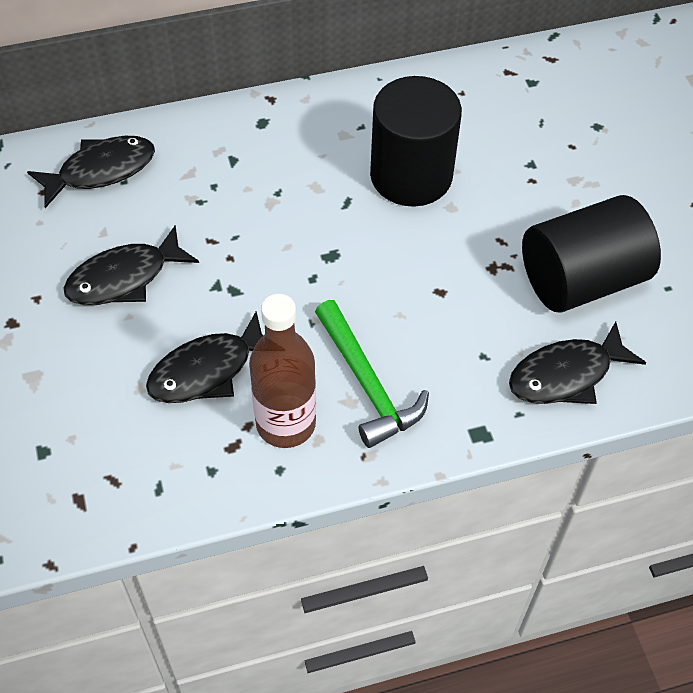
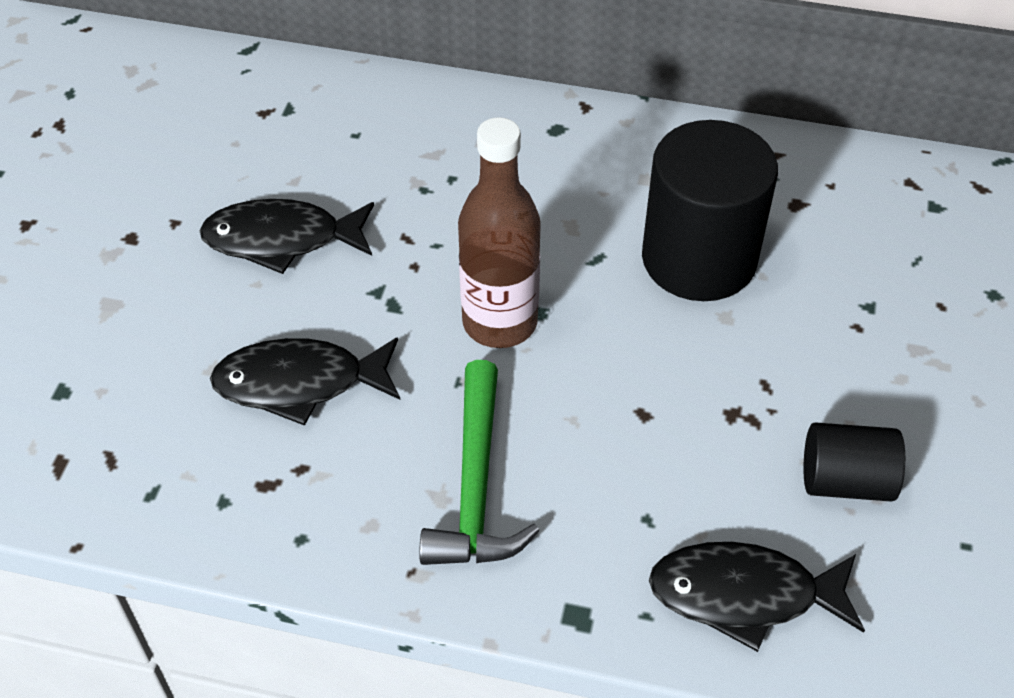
camera: 30 degrees right, 5 degrees down
black fish [27,136,155,208] -> none
brown bottle [249,294,316,448] -> brown bottle moved to [458,117,541,348]
black cylinder [522,195,661,313] -> black cylinder [804,422,905,502], size x0.55

